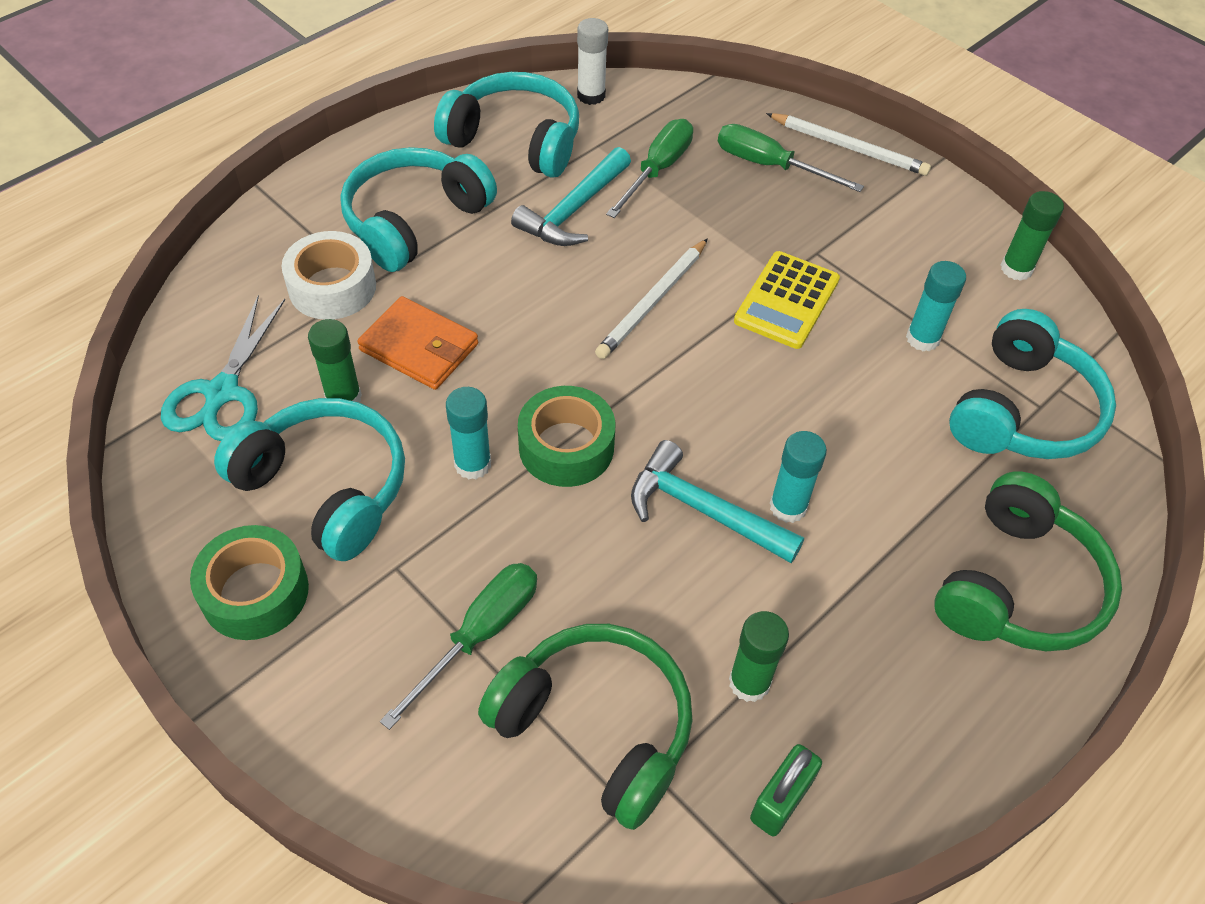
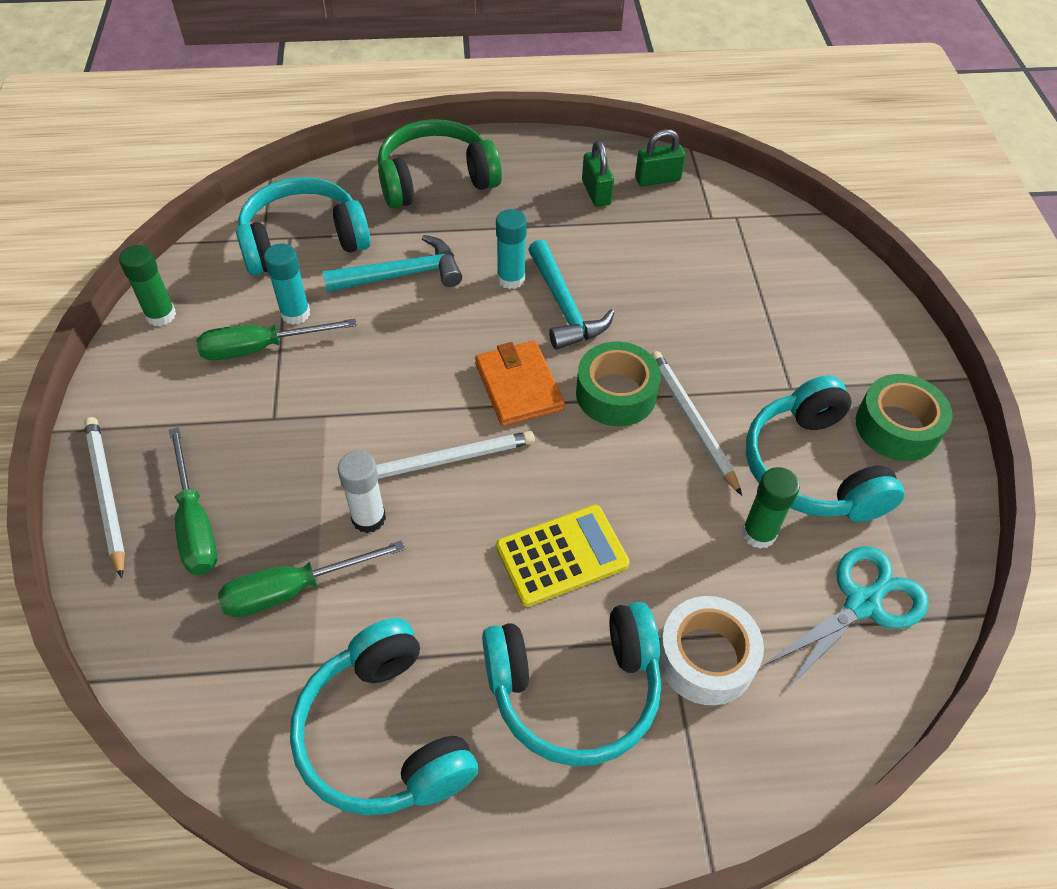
camera: 140 degrees left, 0 degrees up
orange wallet [357,296,478,390] -> orange wallet moved to [475,340,565,426]
green screwdriver [380,563,537,730] -> green screwdriver moved to [196,319,357,360]
turquoise glue stick [446,387,491,480] -> white pencil [651,351,742,496]
green headphones [478,624,693,830] -> none
turquoise hammer [511,147,631,246] -> turquoise hammer moved to [323,235,462,292]
white glue stick [577,18,608,105] -> white glue stick moved to [338,451,386,533]
green glue stick [729,611,789,702] -> none
yellow calculator [734,251,840,349] -> yellow calculator moved to [496,505,630,607]
none -> green padlock [582,140,614,207]

